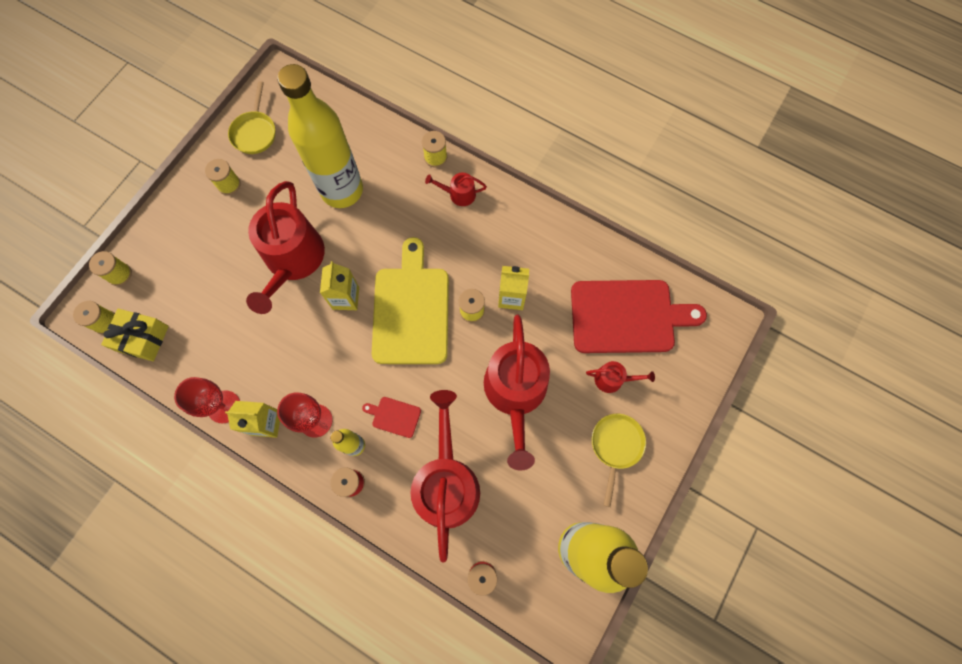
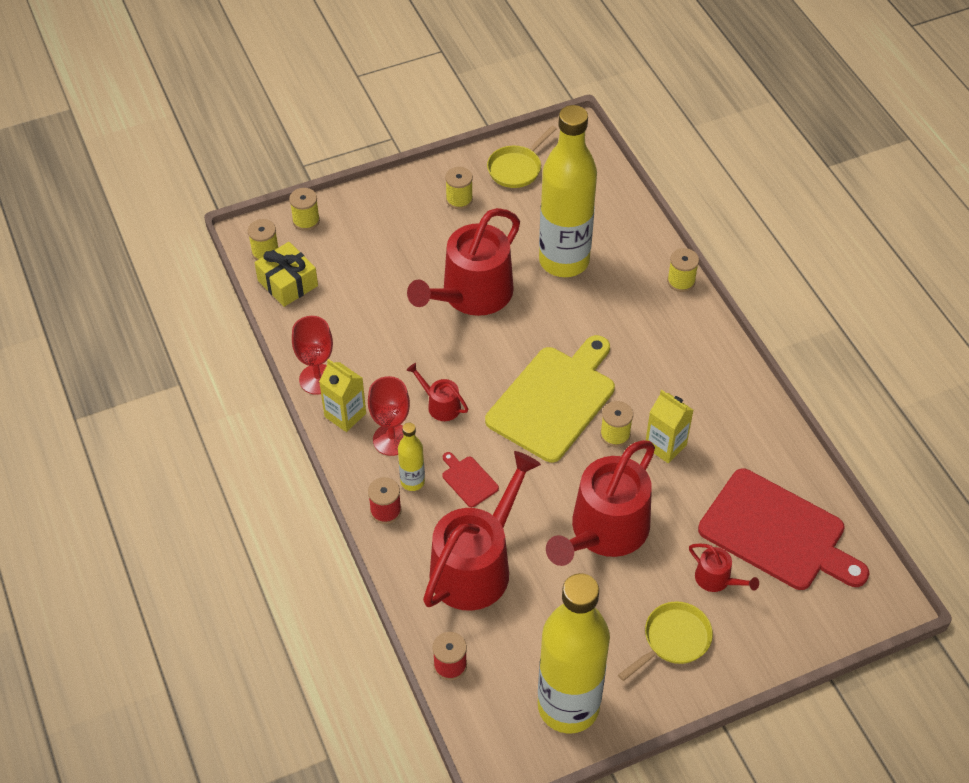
camera: 35 degrees right, 20 degrees down
yellow carton [320,261,359,310] -> none
red watering can [425,173,487,206] -> red watering can moved to [406,363,468,421]

